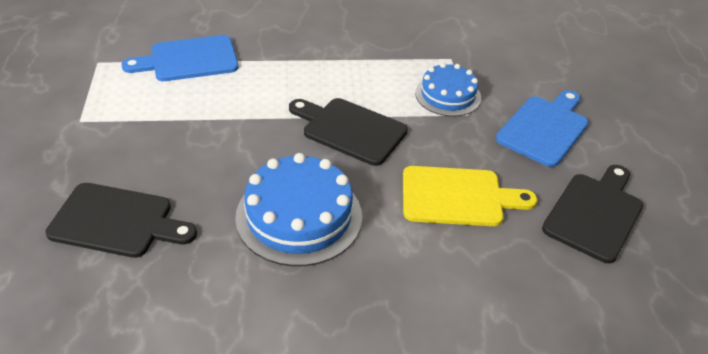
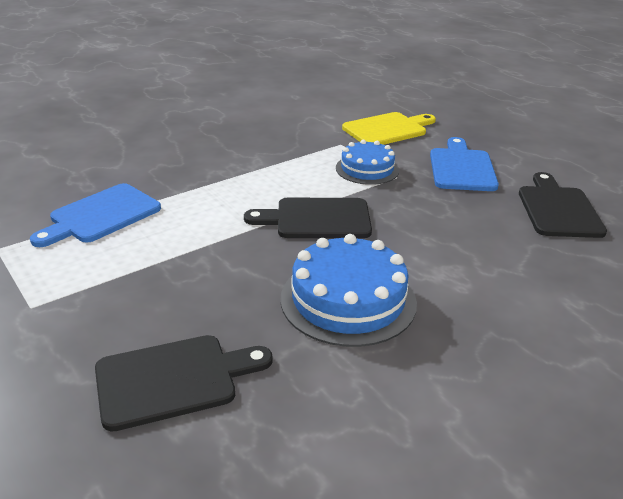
camera: 30 degrees left, 10 degrees down
yellow cutting board [403,166,537,226] -> yellow cutting board moved to [342,112,436,145]

